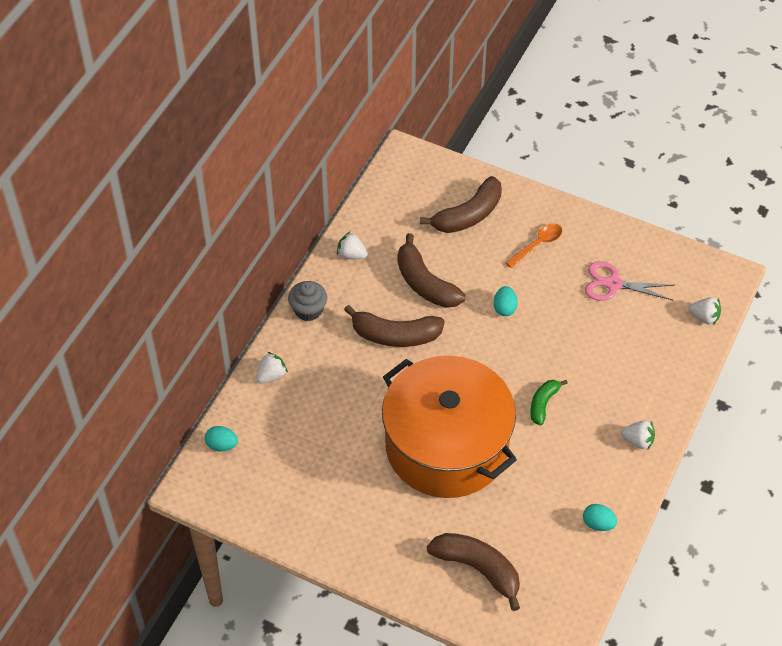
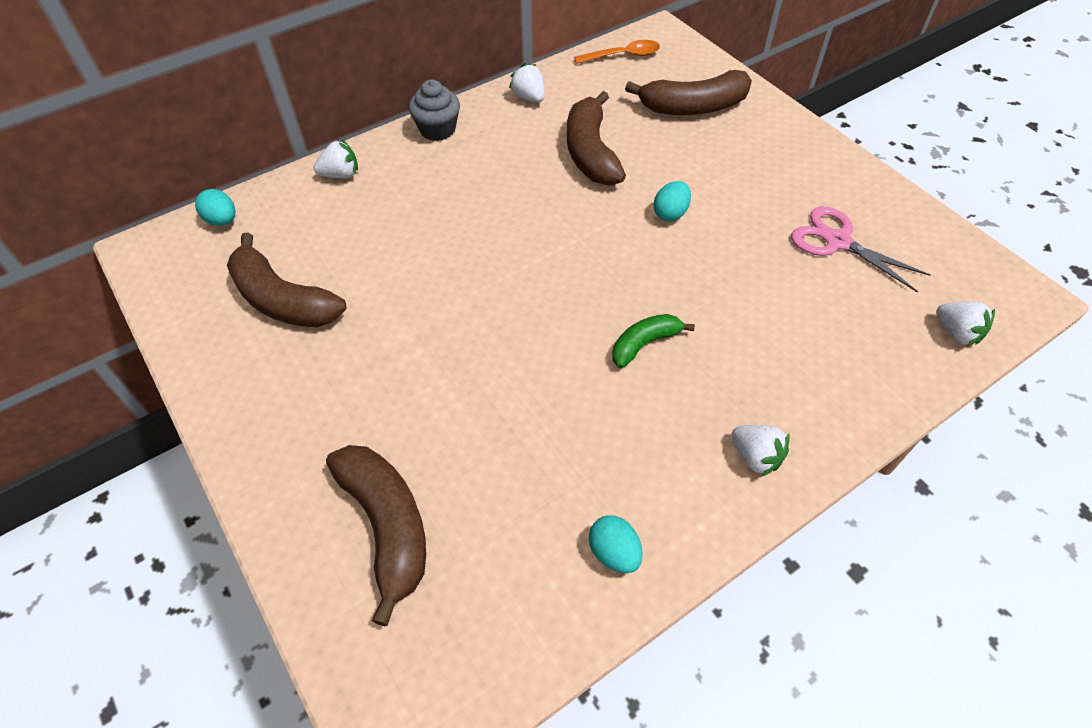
camera: 30 degrees right, 0 degrees up
brown banana [344,305,445,347] -> brown banana moved to [227,232,347,327]
orange pot [382,356,517,498] -> none
orange spoon [505,223,562,268] -> orange spoon moved to [574,40,660,64]

